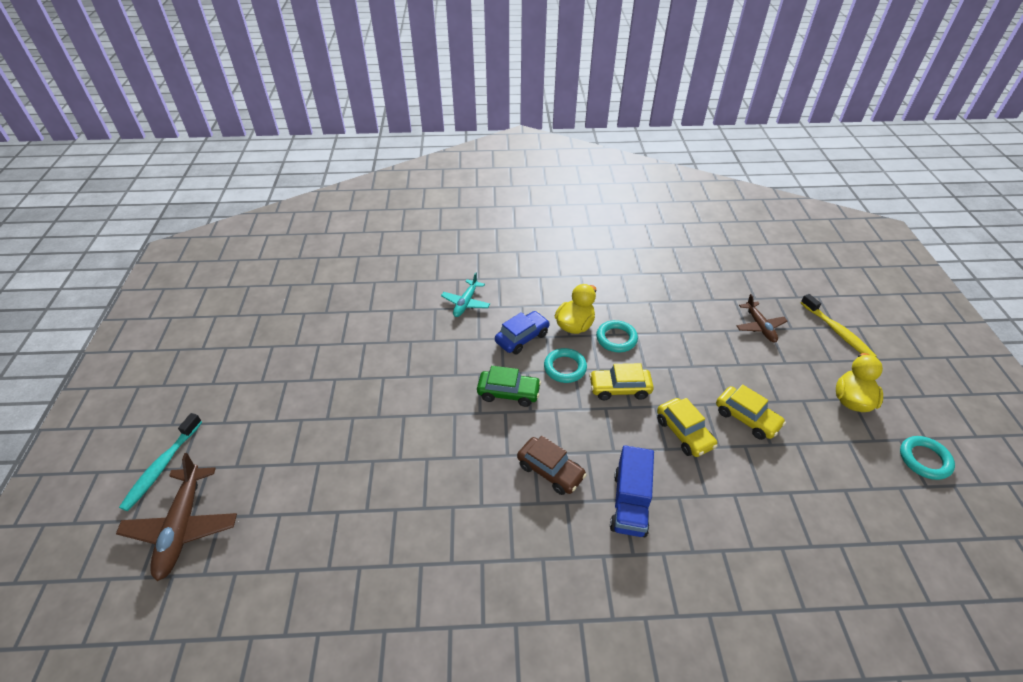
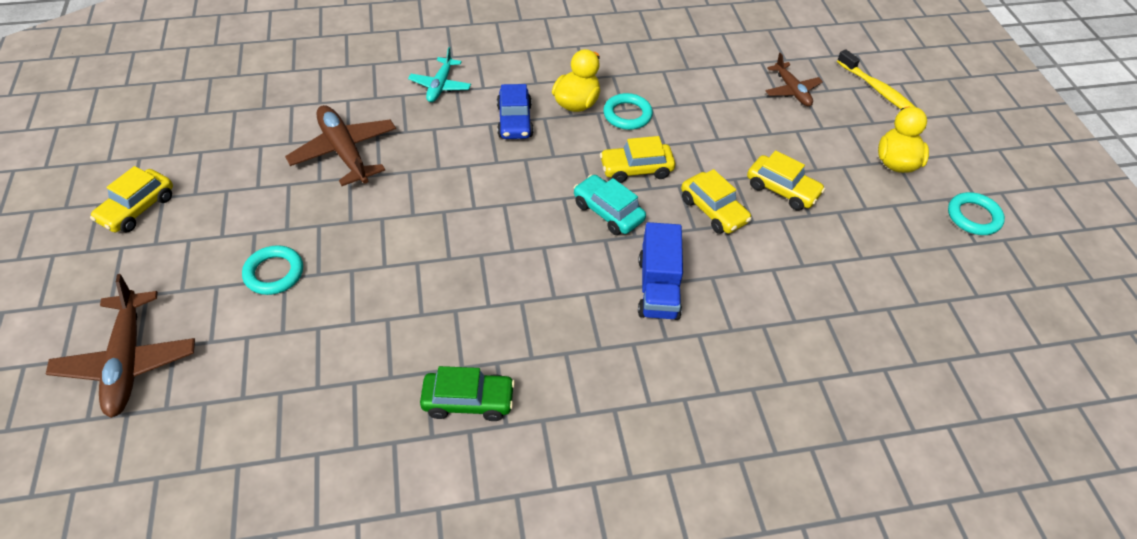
camera: 10 degrees left, 5 degrees up
turquoise toothbrush [119,413,202,511] -> none
green car [477,366,541,407] -> green car moved to [420,366,515,421]
blue car [495,311,550,354] -> blue car turned 135 degrees clockwise [497,84,533,139]
brown car [517,436,587,495] -> none
turquoise ring [544,348,587,383] -> turquoise ring moved to [242,245,303,295]
none -> yellow car [90,166,173,233]
none -> brown plane [285,105,396,186]
none -> turquoise car [574,175,646,235]

